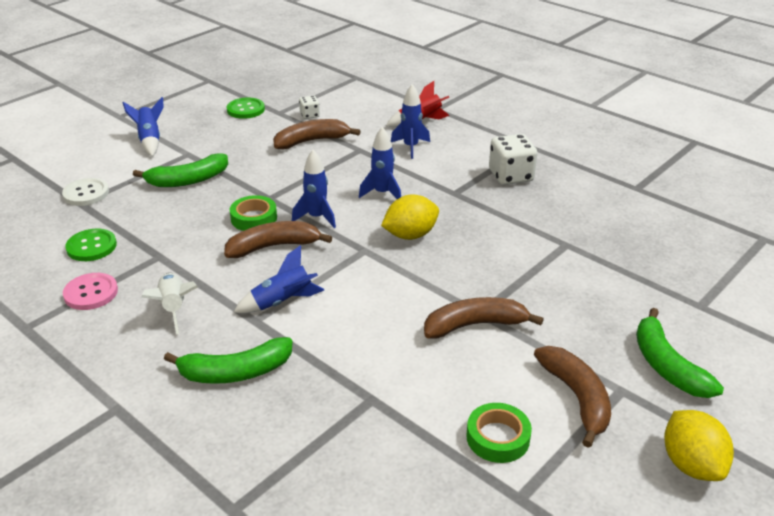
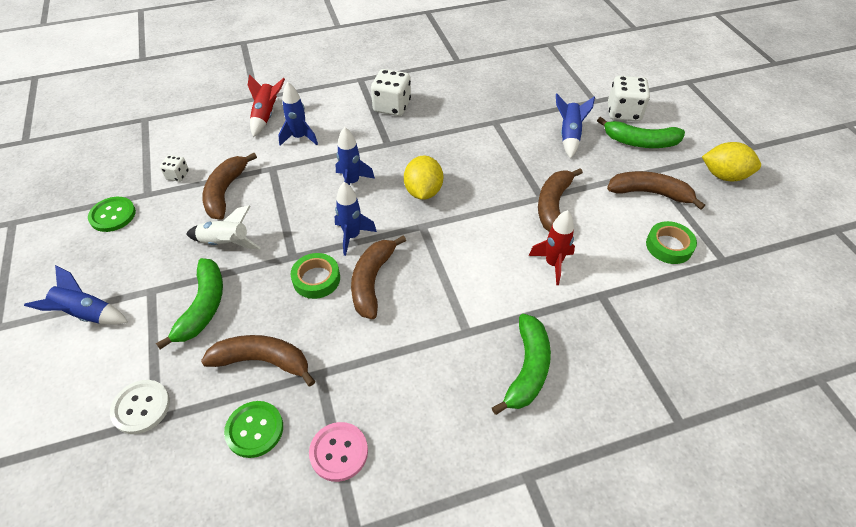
camera: 60 degrees left, 15 degrees up
white rocket [141,273,198,334] -> white rocket moved to [186,205,261,249]
blue rocket [234,245,324,313] -> blue rocket moved to [556,94,595,159]
none -> brown banana [201,335,315,387]
none -> red rocket [529,210,575,285]
none -> white dice [608,76,650,122]

